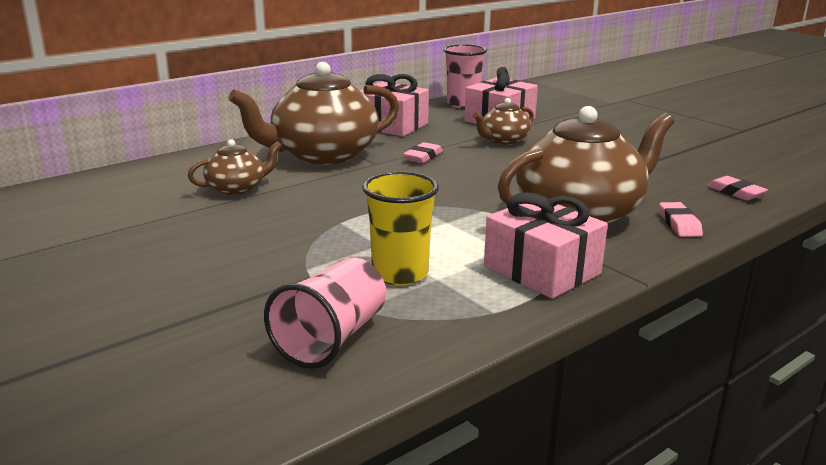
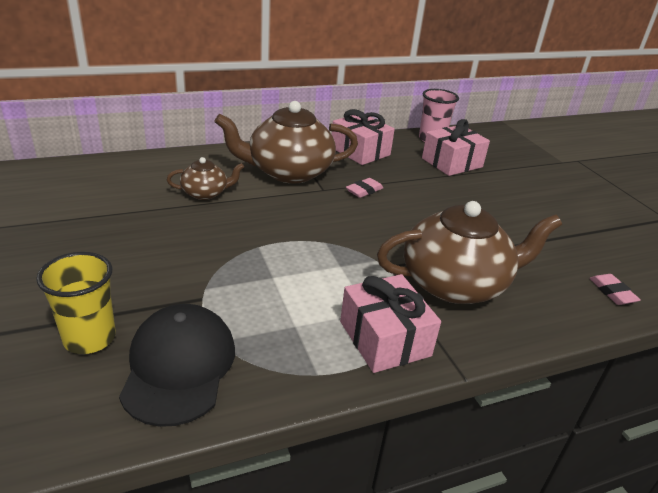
camera: 15 degrees right, 10 degrees up
pink cup [264,258,386,369] -> black cap [119,304,235,427]
yellow cup [362,171,439,286] -> yellow cup moved to [36,252,116,354]
brown teapot [473,98,534,145] -> none
pink eraser [659,202,703,237] -> none

